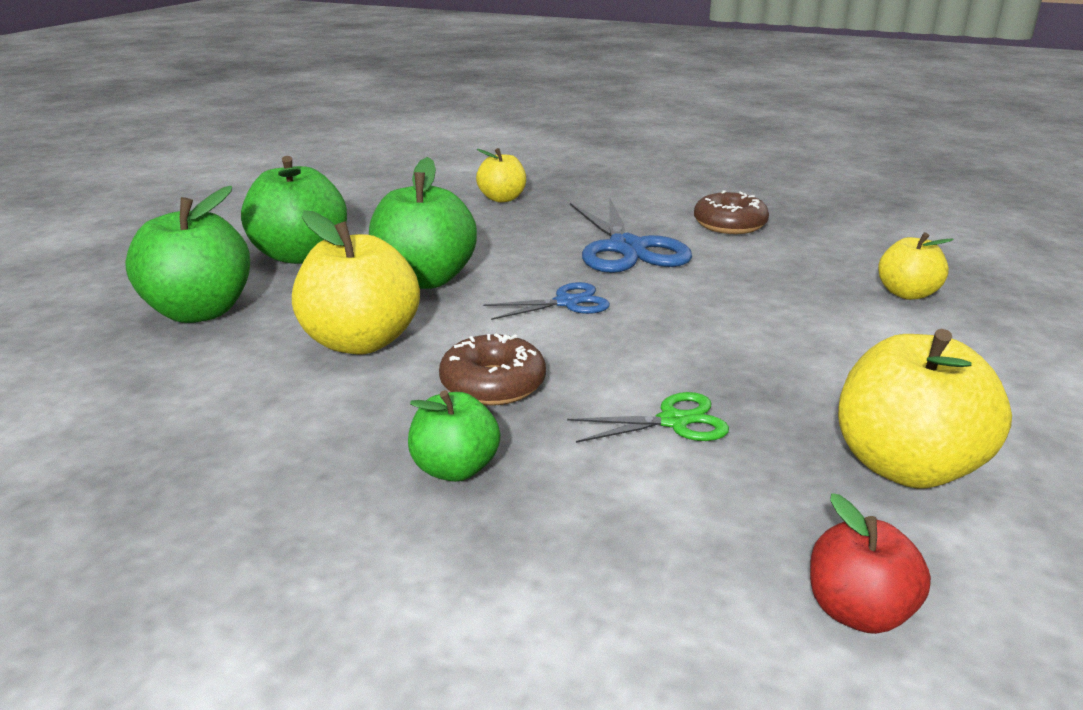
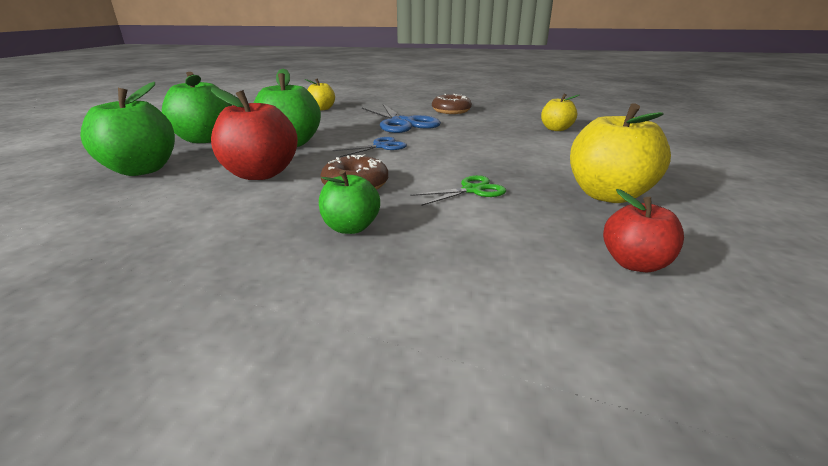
camera: 15 degrees left, 0 degrees up
yellow apple [292,210,420,355] -> red apple [211,87,298,180]

